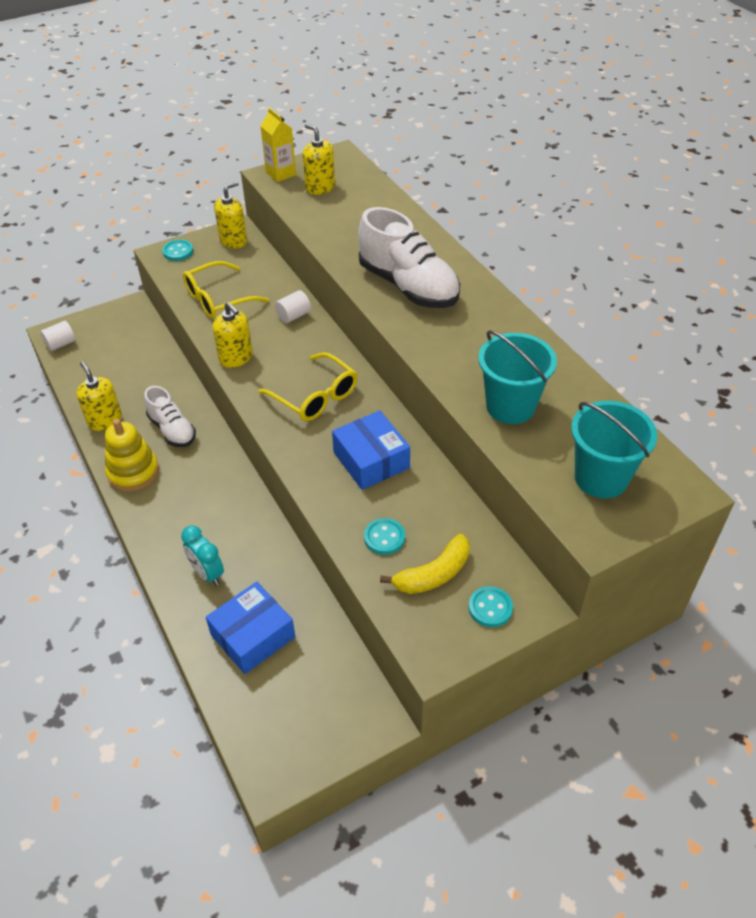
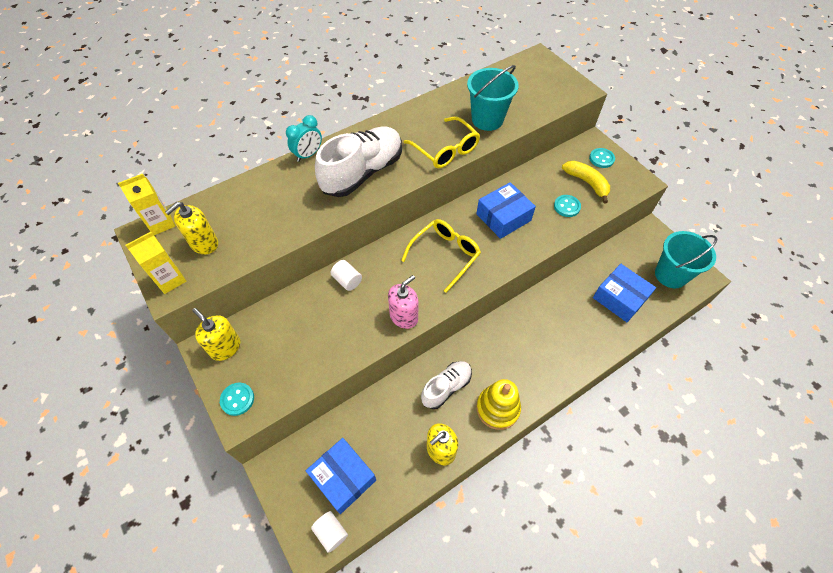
camera: 95 degrees left, 10 degrees up
turquoise clock [181,526,224,586] -> turquoise clock moved to [286,115,322,162]
yellow glasses [183,261,269,319] -> yellow glasses moved to [404,116,480,168]
yellow soap dispenser [213,302,253,368] -> pink soap dispenser [388,275,418,329]
turquoise bucket [571,401,657,498] -> turquoise bucket moved to [655,231,717,288]
none -> yellow carton [118,174,175,235]
none -> blue box [306,438,376,514]

